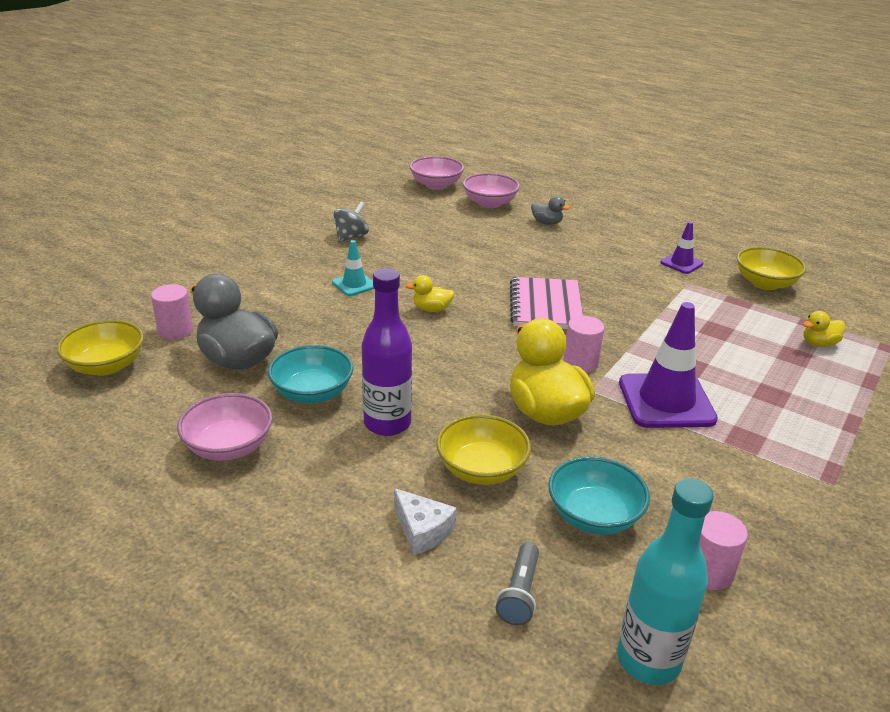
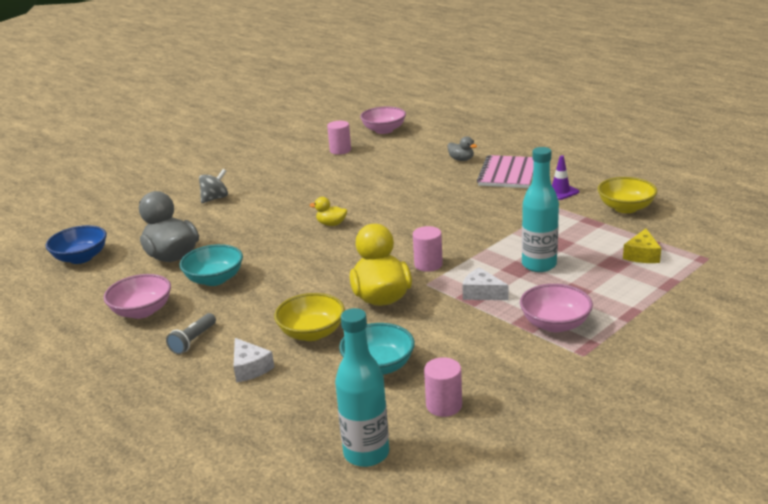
camera: 15 degrees right, 5 degrees down
yellow bowl [57,320,144,376] -> blue bowl [46,225,107,264]
pink cylinder [151,284,193,340] -> pink cylinder moved to [327,121,351,155]
turquoise traffic cone [332,240,374,296] -> none
grey spinning top [334,202,369,243] -> grey spinning top moved to [199,169,228,203]
purple bottle [362,268,412,436] -> none
pink bowl [463,173,520,208] -> pink bowl moved to [520,284,593,332]
grey flashlight [496,542,539,625] -> grey flashlight moved to [166,313,216,354]
pink notebook [510,277,583,329] -> pink notebook moved to [477,155,534,188]
purple traffic cone [619,302,718,428] -> white cheese [463,267,509,300]
yellow duck [803,311,845,347] -> yellow cheese [623,228,661,263]
none -> turquoise bottle [522,147,559,272]

